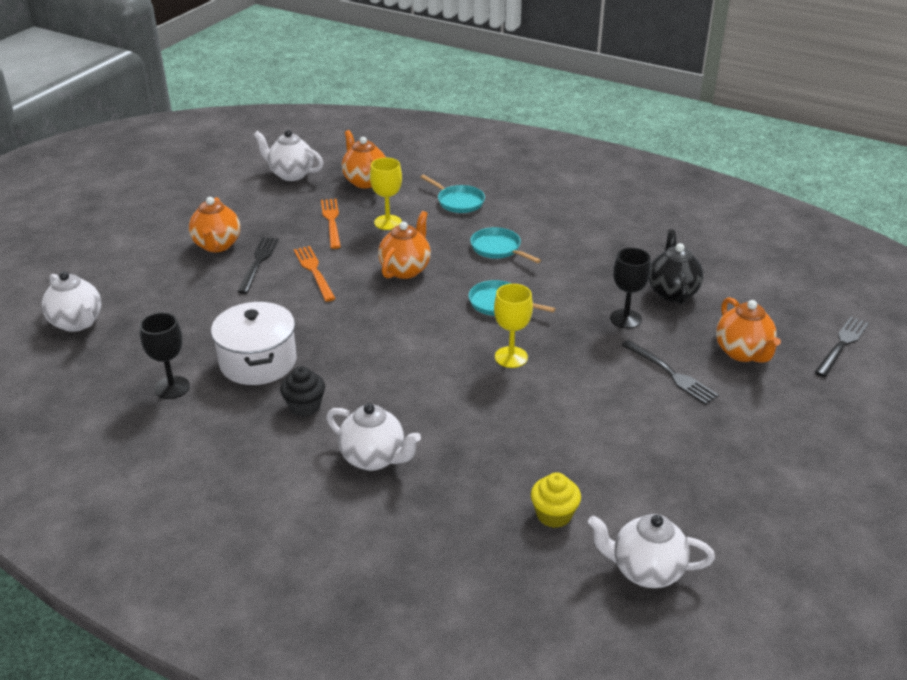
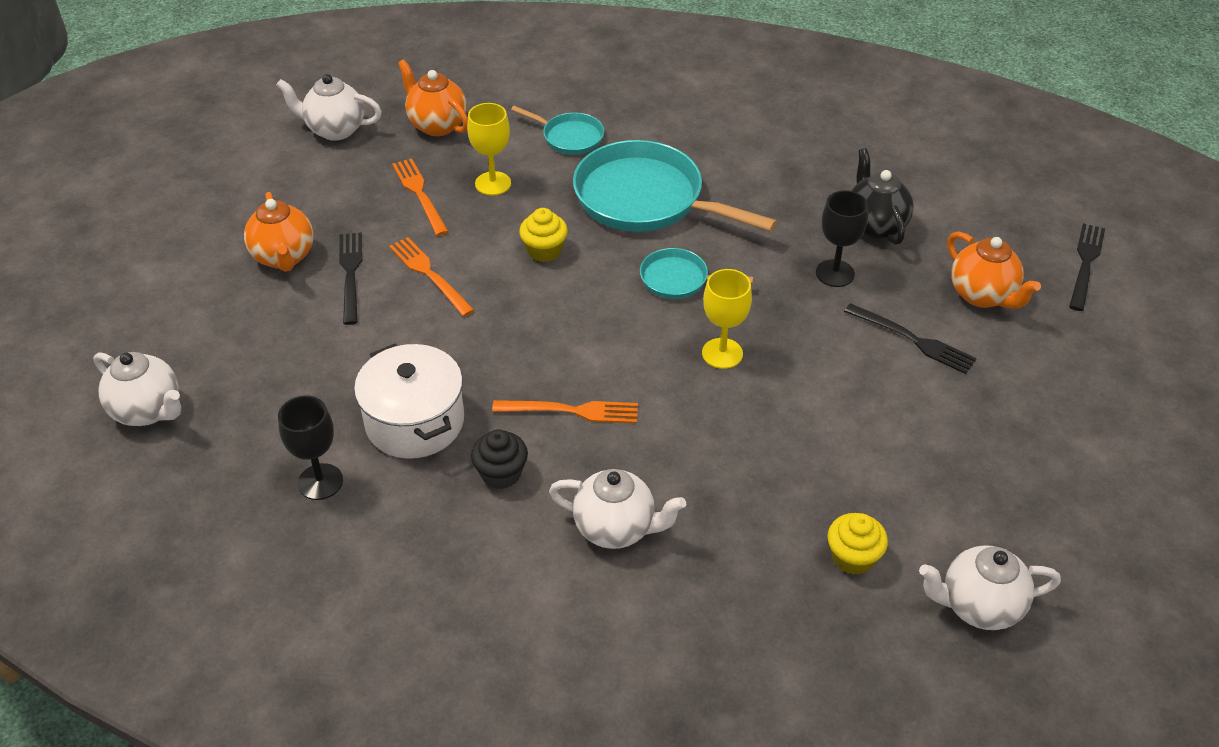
camera: 15 degrees left, 10 degrees up
orange teapot [378,211,431,279] -> yellow cupcake [519,208,568,262]
turquoise pan [470,227,541,263] -> turquoise pan [573,140,777,232], size x2.01
none -> orange fork [492,400,638,423]

